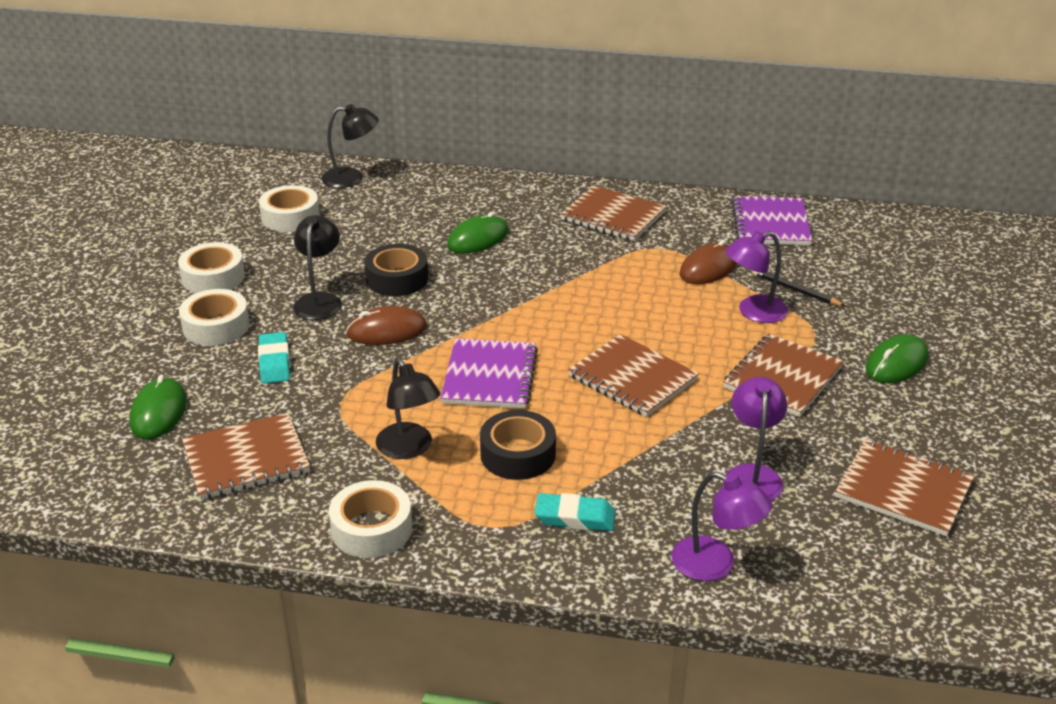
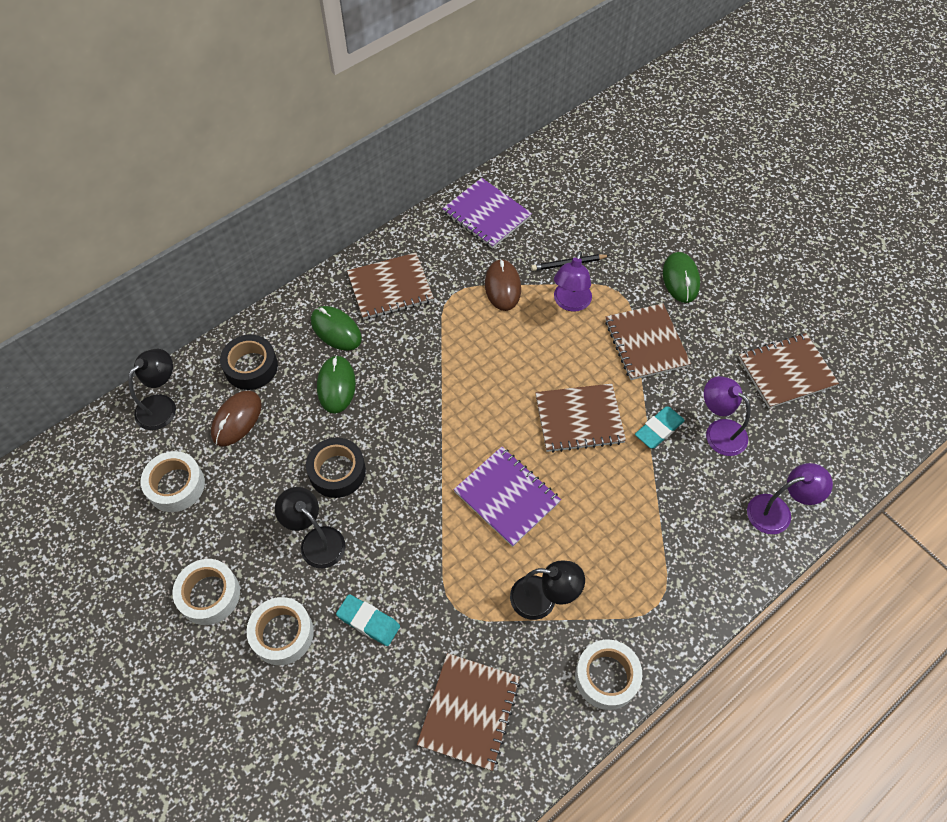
camera: 50 degrees left, 25 degrees up
green mouse [129,375,187,439] -> green mouse moved to [311,306,362,351]
brown mouse [346,306,427,345] -> brown mouse moved to [211,391,262,446]
black tape [480,410,556,480] -> black tape moved to [220,335,278,390]
turquoise eraser [534,493,615,531] -> turquoise eraser moved to [635,407,685,449]

